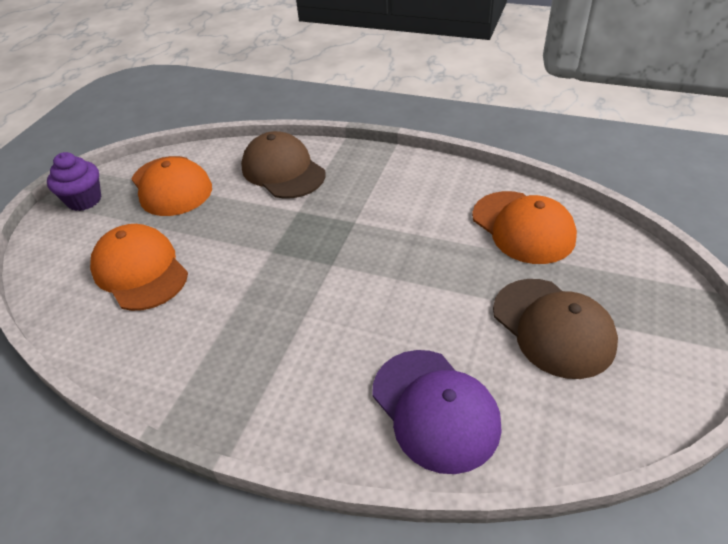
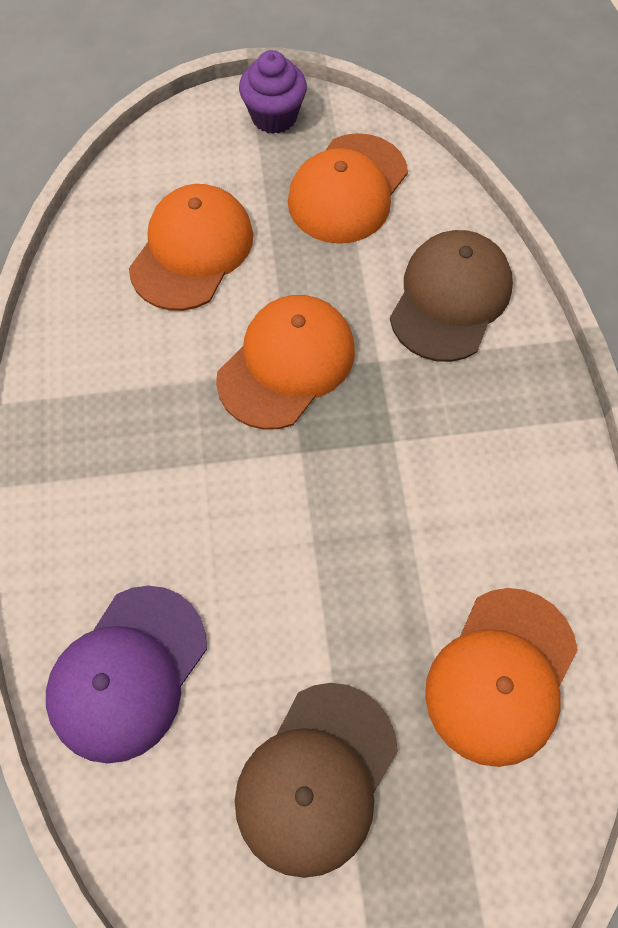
camera: 60 degrees right, 20 degrees up
none -> orange cap [216,295,355,430]

